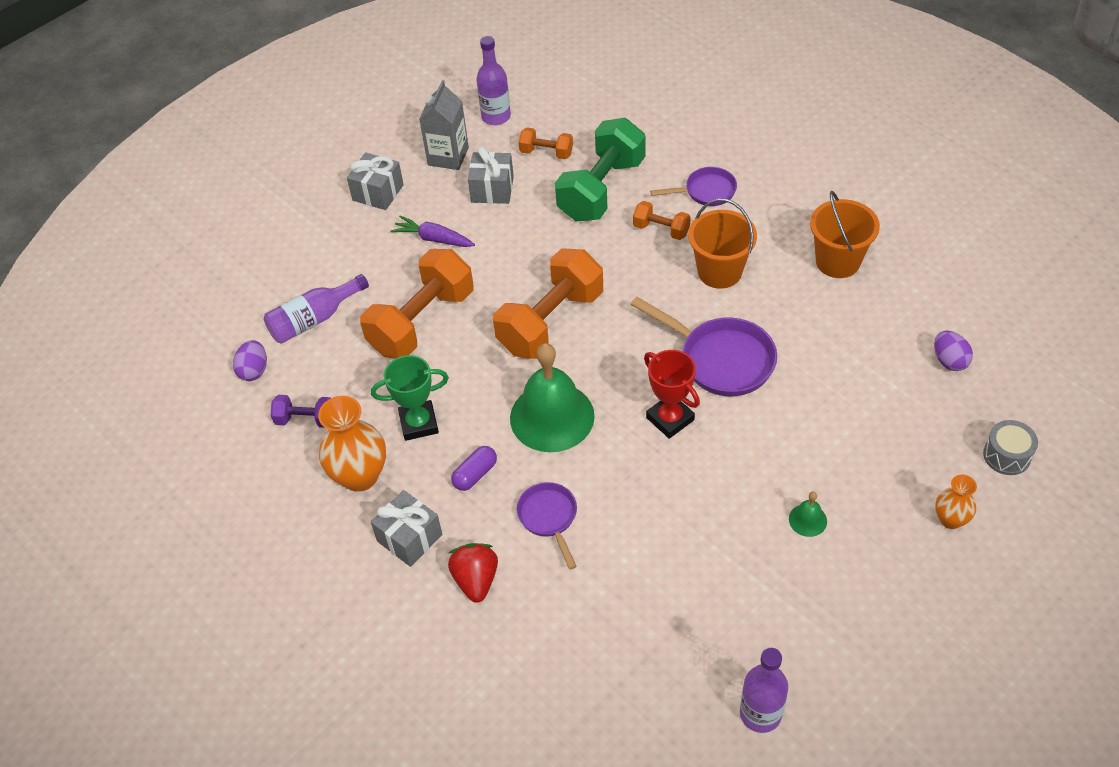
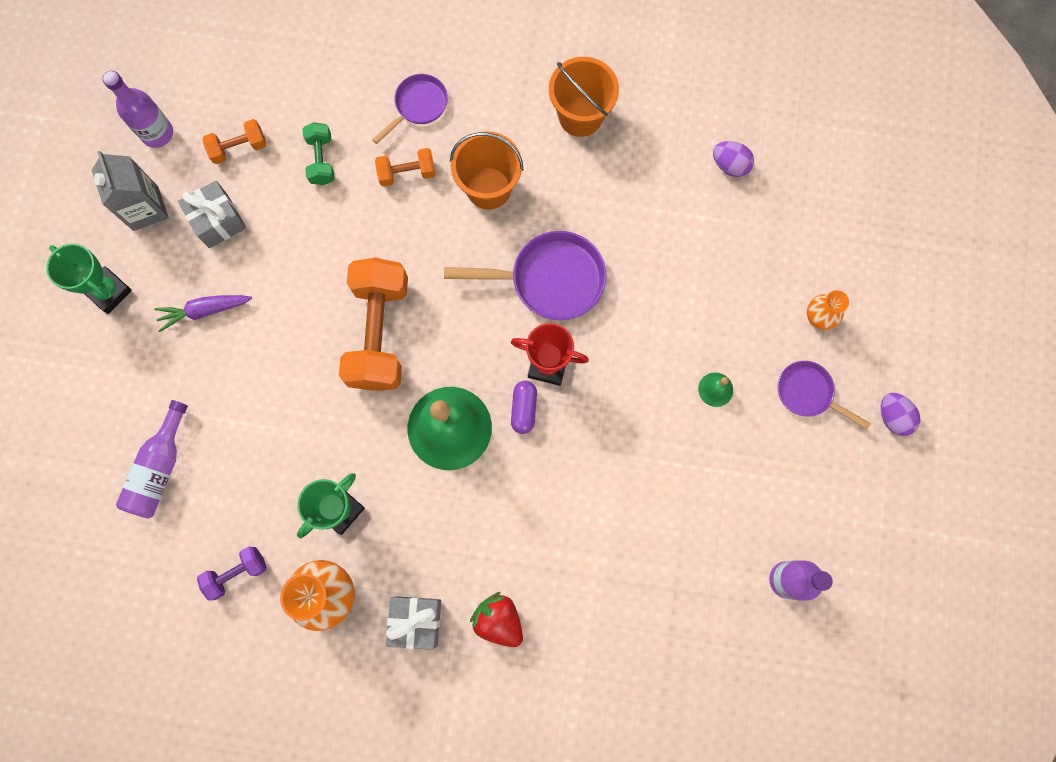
camera: 40 degrees left, 25 degrees up
purple egg [233,340,267,381] -> purple egg moved to [881,393,920,436]
grey gift [347,152,404,210] -> green trophy [46,243,132,314]
orange dumbbell [360,249,473,359] -> none
purple capsule [451,446,497,491] -> purple capsule moved to [511,381,537,434]
purple pan [517,482,577,570] -> purple pan moved to [778,361,871,429]
green dumbbell [555,118,646,222] -> green dumbbell [302,122,335,185], size x0.48
grey drum [983,420,1038,475] -> none

